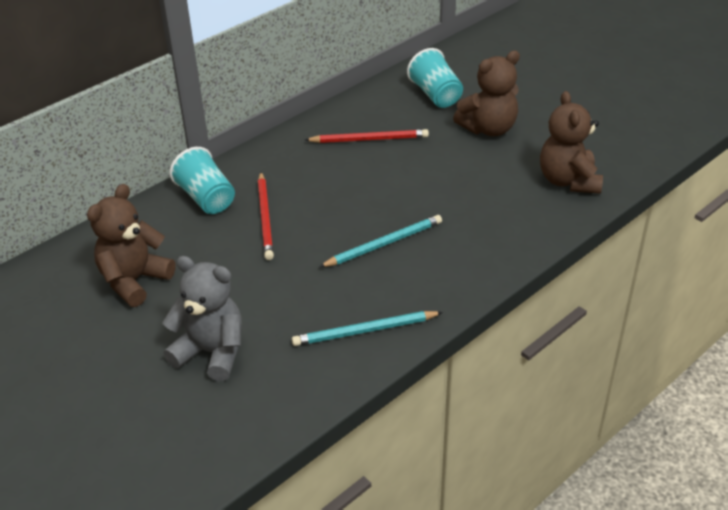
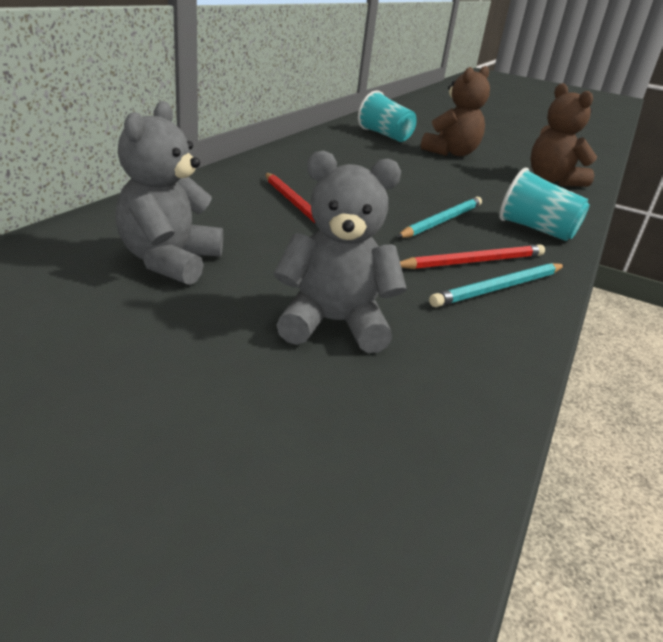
camera: 25 degrees left, 10 degrees down
brown teddy bear [87,184,176,307] -> grey teddy bear [115,101,223,285]
turquoise cup [169,147,235,214] -> turquoise cup moved to [499,168,590,241]
red pencil [305,129,429,143] -> red pencil moved to [400,244,545,269]

